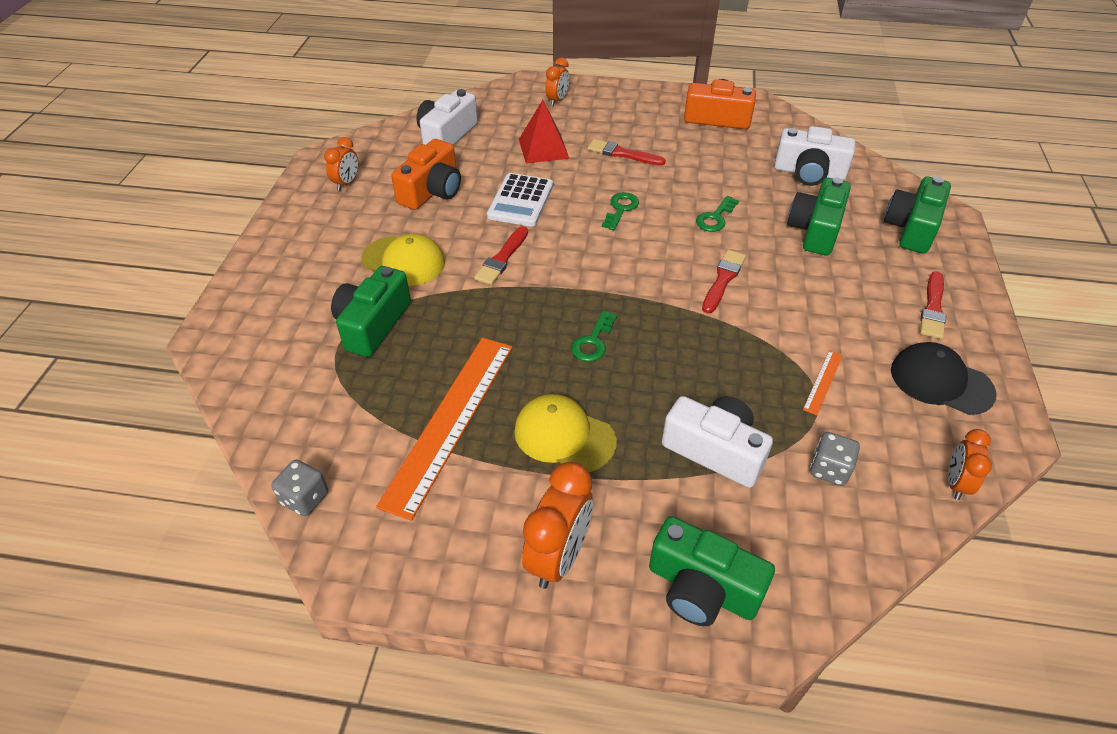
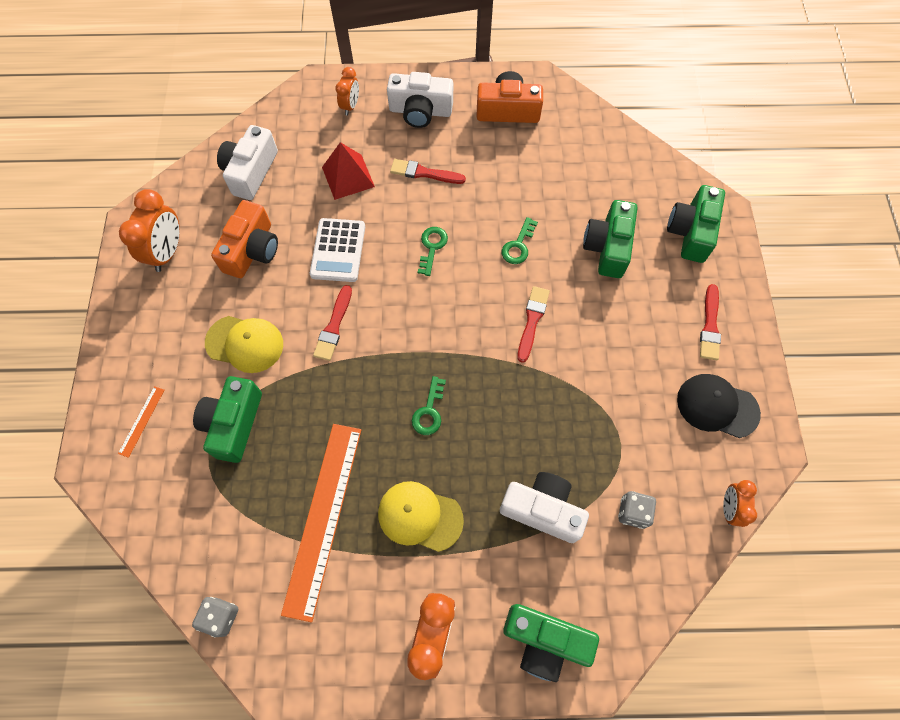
camera: 10 degrees left, 20 degrees up
orange clock [324,137,358,191] -> orange clock [119,189,180,272], size x1.67
white camera [774,126,855,186] -> white camera moved to [387,72,453,128]
orange ruler [803,350,843,415] -> orange ruler moved to [118,386,165,458]

